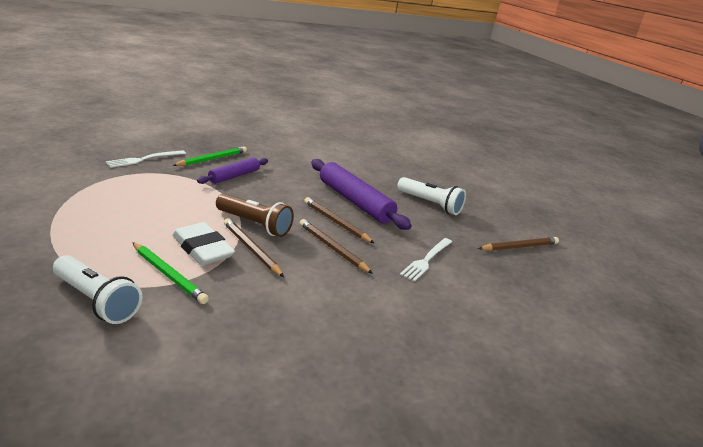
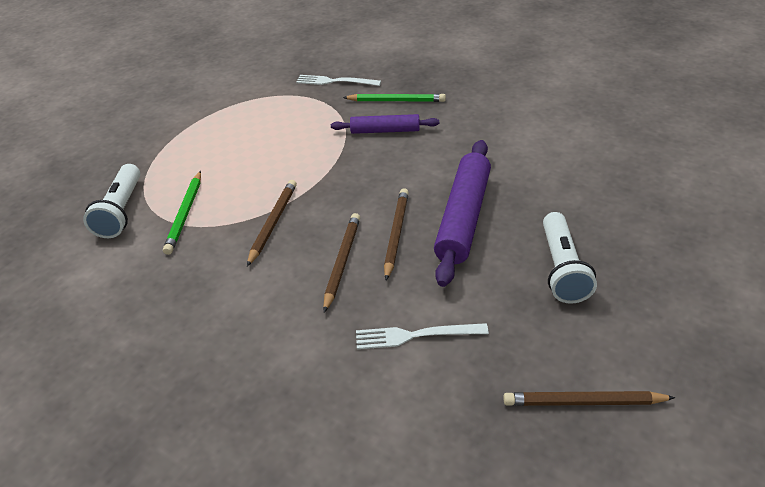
camera: 60 degrees right, 15 degrees up
white eraser [172,222,235,265] -> none
brown flashlight [216,194,294,237] -> none
brown pencil [478,237,559,251] -> brown pencil turned 150 degrees clockwise [503,391,675,406]

